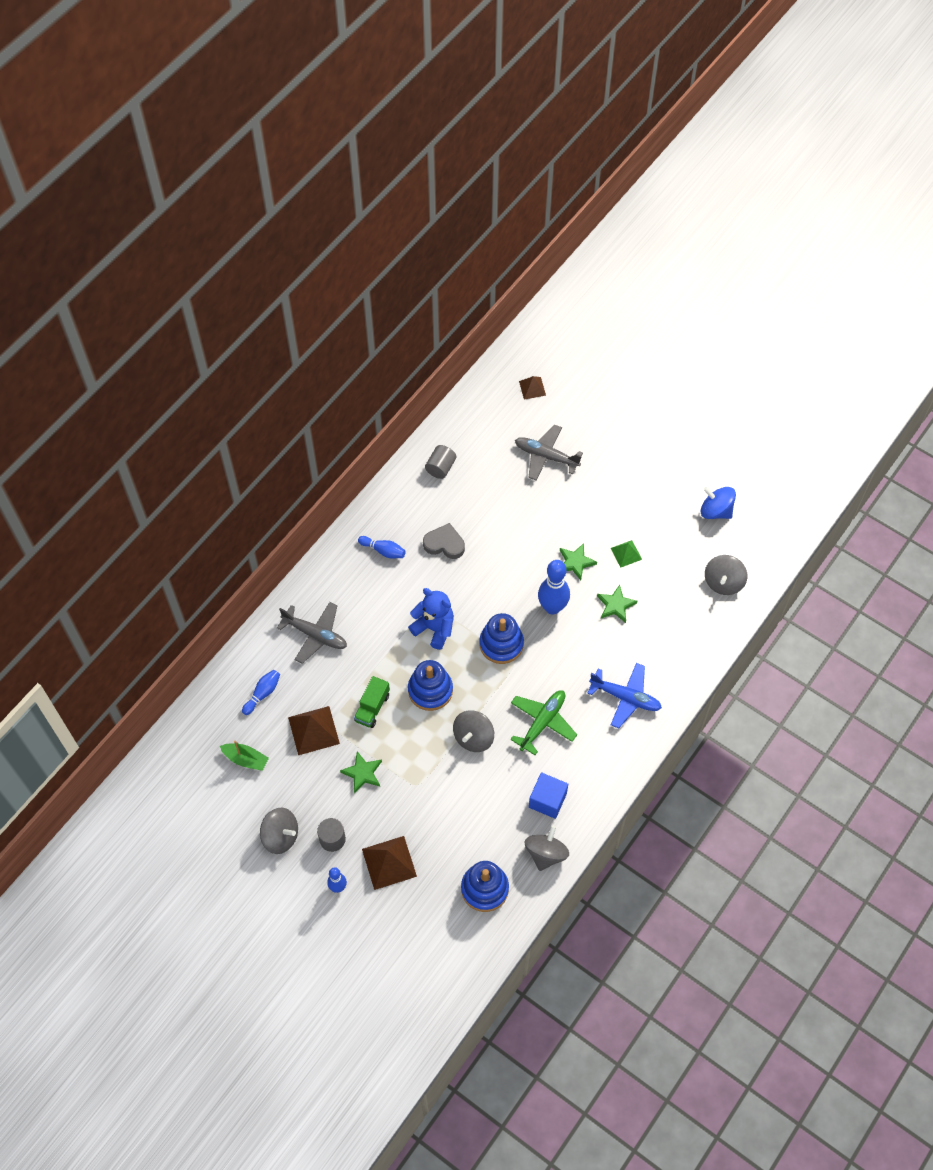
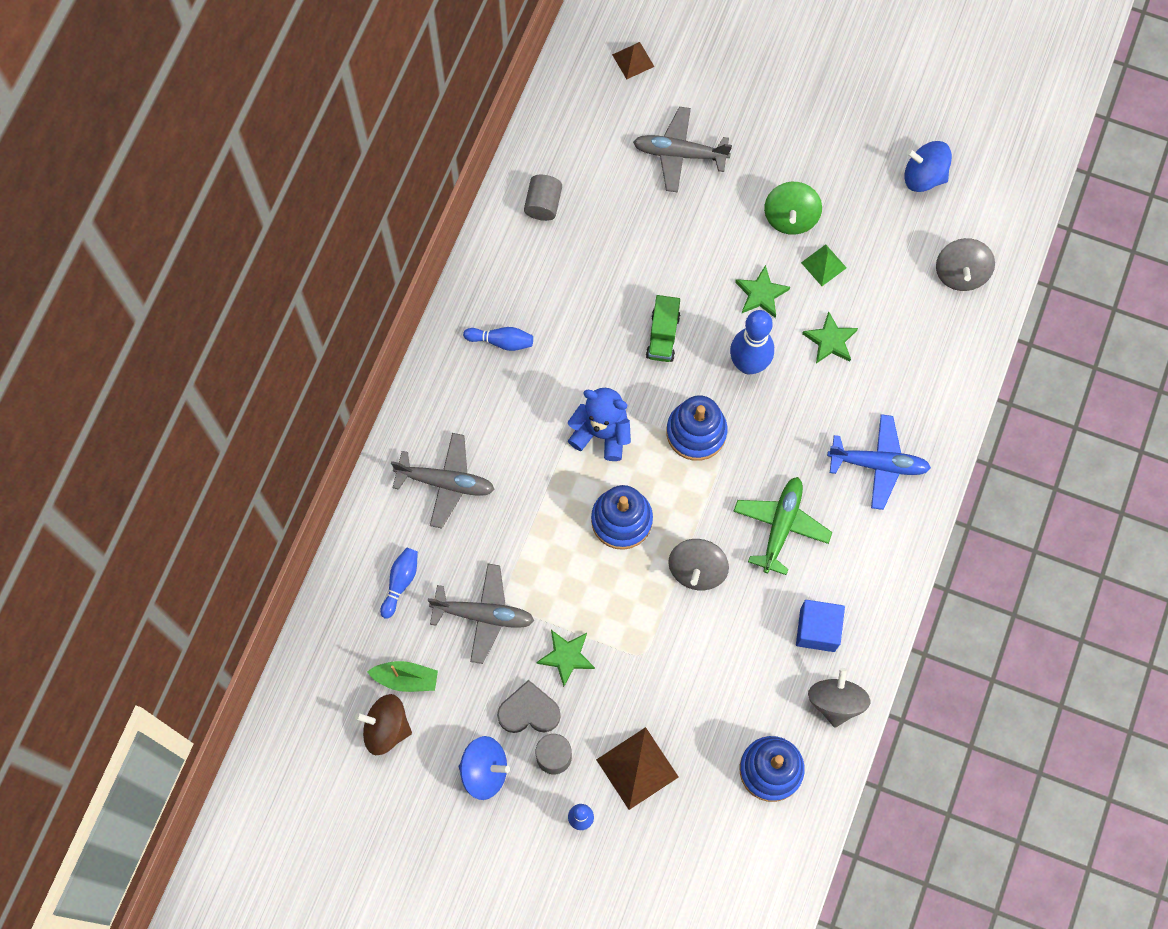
camera: 15 degrees left, 10 degrees up
grey spinning top [260,808,298,854] -> blue spinning top [459,736,510,800]
brown pyramid [288,706,340,755] -> grey plane [428,564,535,664]
green truck [354,676,390,728] -> green truck moved to [646,295,680,362]
grey heart [423,523,465,559] -> grey heart moved to [497,680,561,733]
none -> brown spinning top [355,694,412,755]
none -> green spinning top [764,182,822,235]

